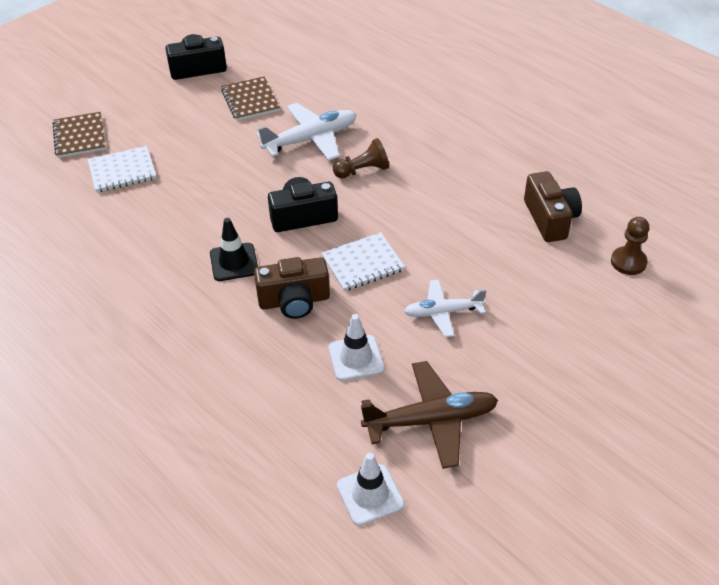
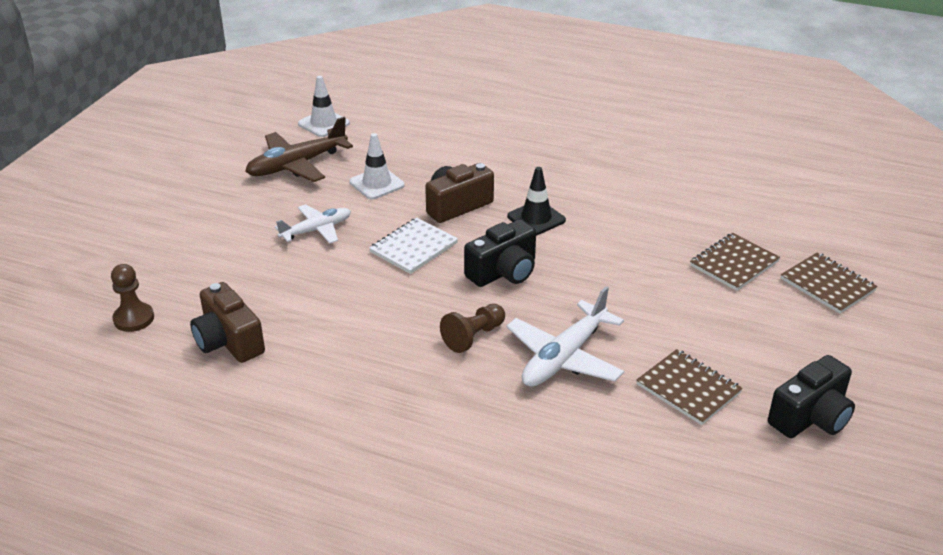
camera: 155 degrees right, 10 degrees down
white notebook [88,146,156,193] -> brown notebook [690,233,780,291]

